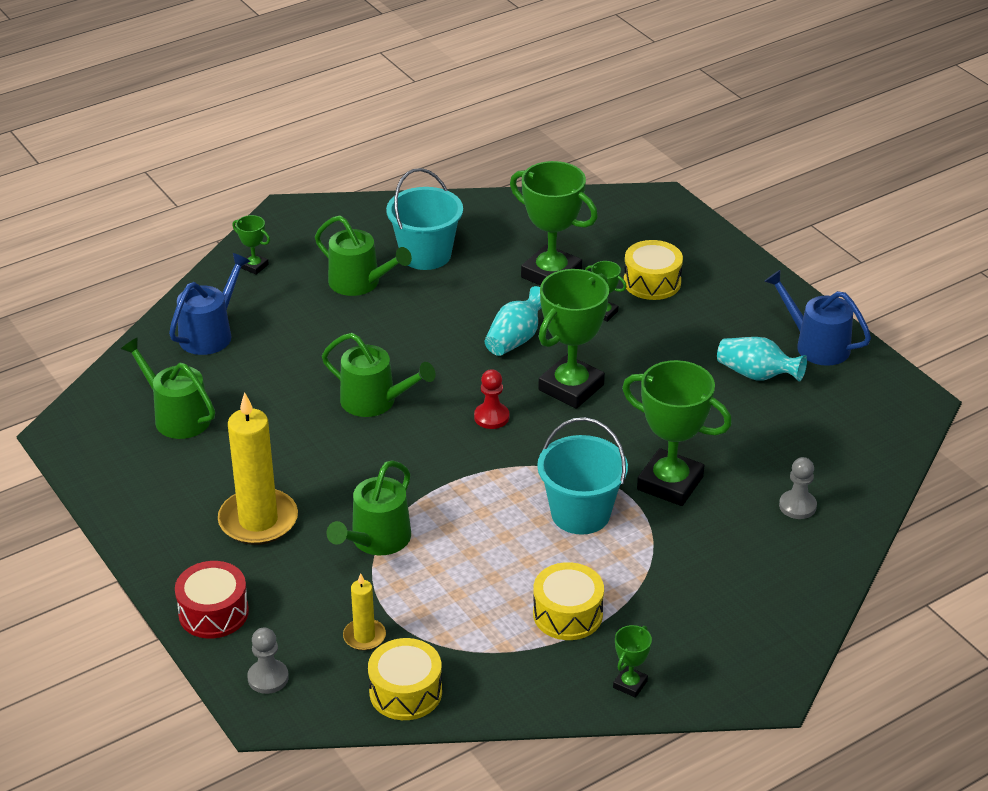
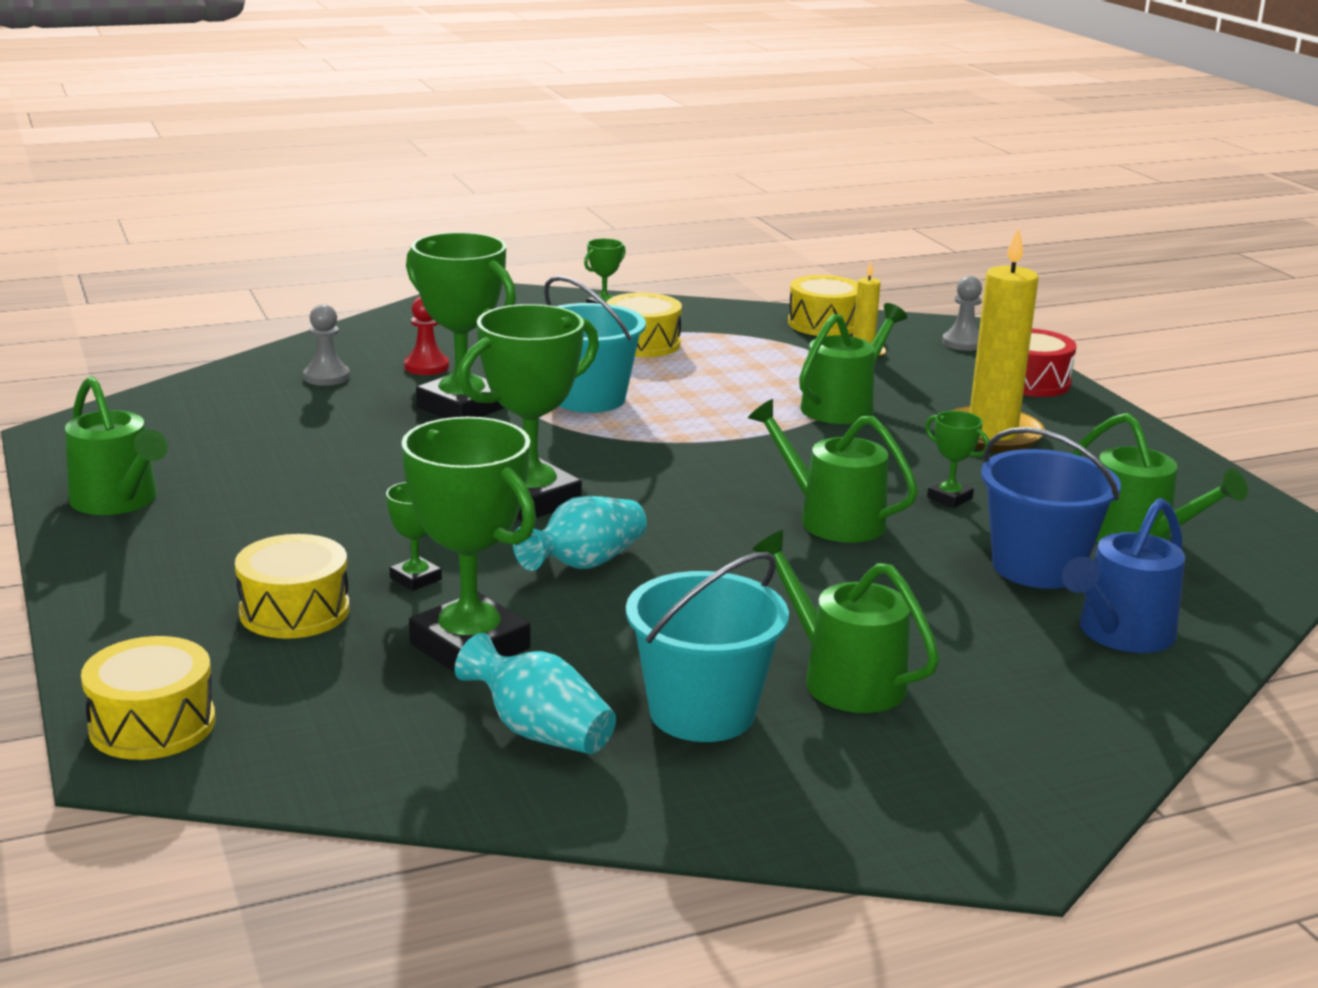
camera: 170 degrees left, 15 degrees down
green trophy [233,215,270,275] -> green trophy moved to [925,411,989,508]
red pawn [474,369,509,429] -> red pawn moved to [404,297,449,375]
turquoise vase [717,337,807,382] -> turquoise vase moved to [455,633,616,754]
blue watering can [764,270,871,366] -> green watering can [65,376,168,515]
none -> yellow drum [81,636,215,760]
none -> blue bucket [981,427,1121,589]

